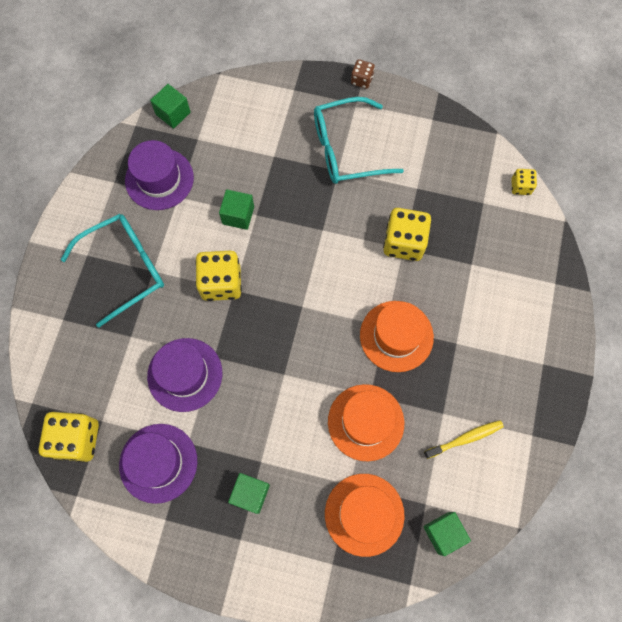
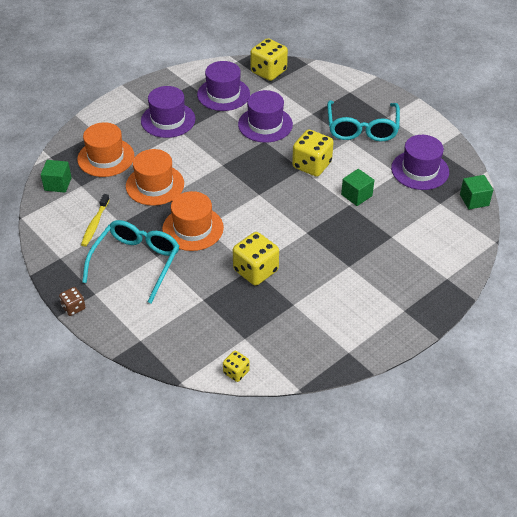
camera: 125 degrees right, 25 degrees down
green cube [228,473,270,514] -> purple hat [141,86,195,138]
turquoise glasses [314,97,404,184] -> turquoise glasses moved to [82,220,179,303]
brown dice [351,59,375,89] -> brown dice moved to [59,287,85,316]

